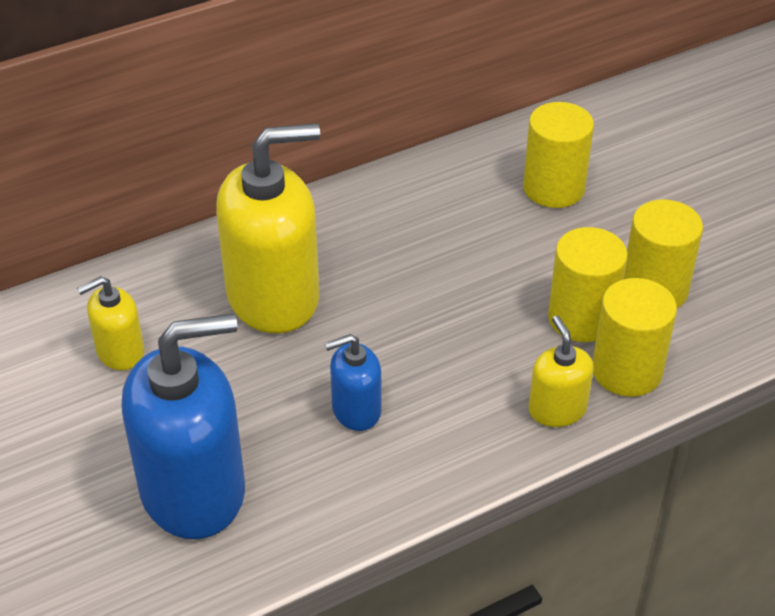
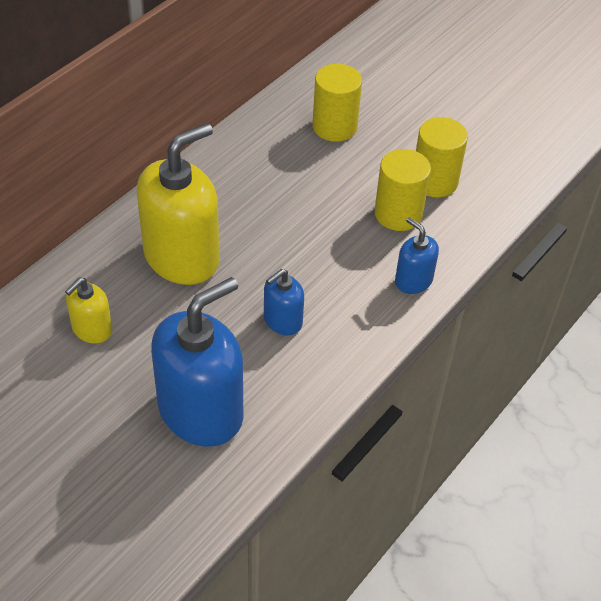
camera: 25 degrees left, 5 degrees up
yellow soap dispenser [529,316,593,427] -> blue soap dispenser [395,217,439,294]
yellow cylinder [592,278,677,397] -> none

